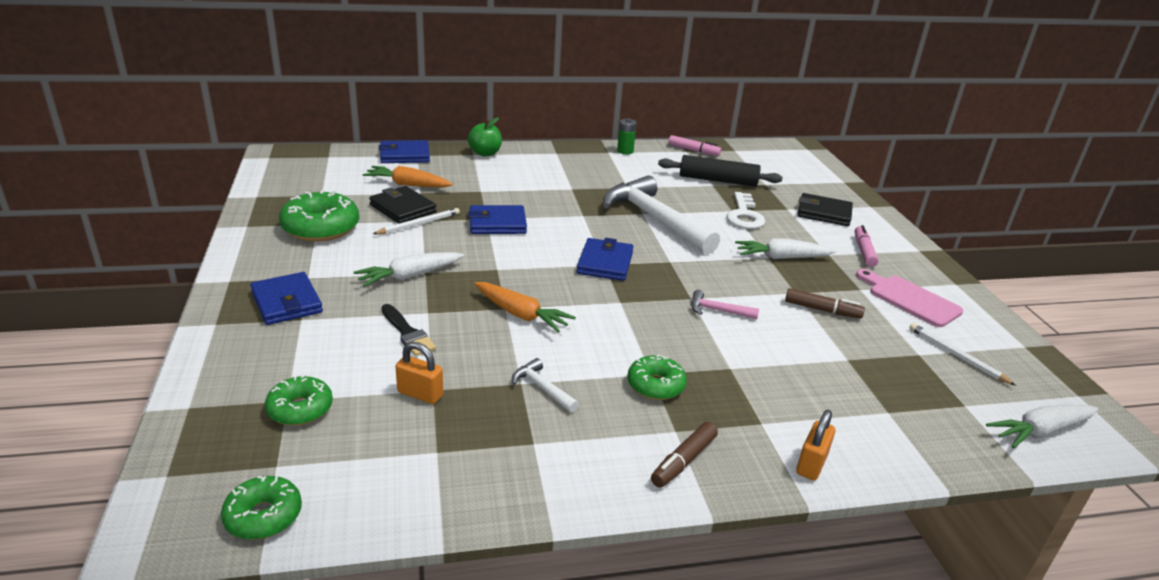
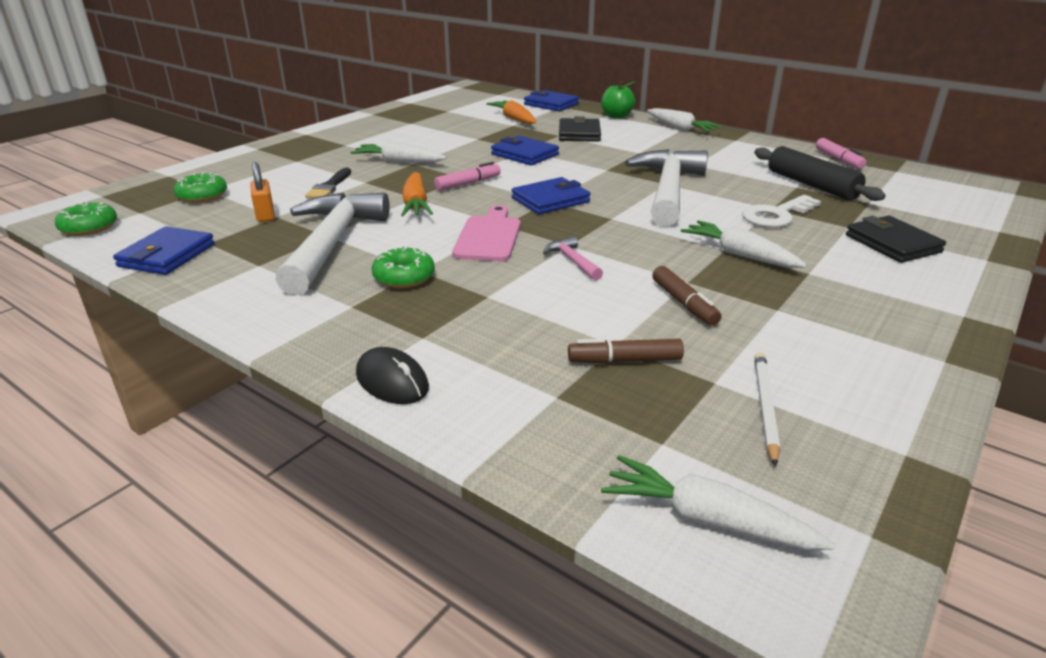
camera: 50 degrees right, 0 degrees up
blue wallet [250,272,323,325] -> blue wallet moved to [113,226,215,275]
green donut [279,190,359,242] -> none
black wallet [369,186,437,223] -> black wallet moved to [559,116,601,142]
white pencil [373,208,460,234] -> none
white hammer [512,358,579,413] -> white hammer [275,193,390,295], size x2.45
green battery [617,118,637,154] -> none
brown marker [651,422,718,487] -> brown marker moved to [568,339,684,363]
orange padlock [796,410,835,480] -> black mouse [356,347,429,404]
pink marker [855,225,879,267] -> pink marker moved to [434,162,501,191]
pink cutting board [856,269,963,327] -> pink cutting board moved to [452,205,521,261]
none -> white carrot [647,108,722,132]

